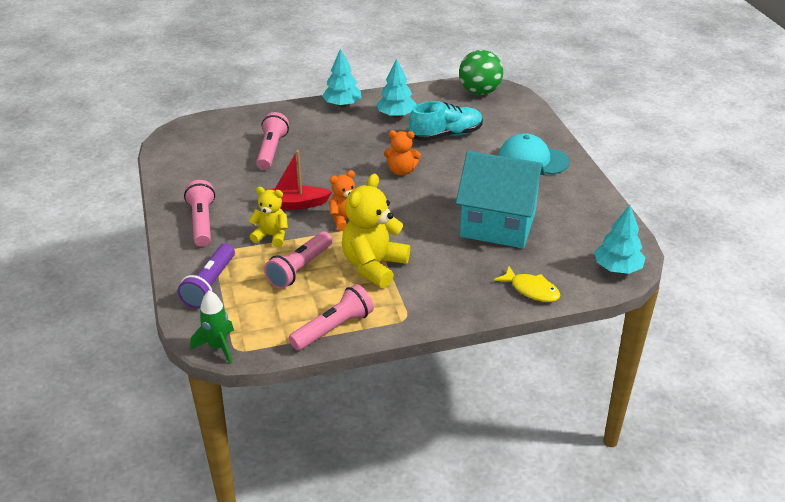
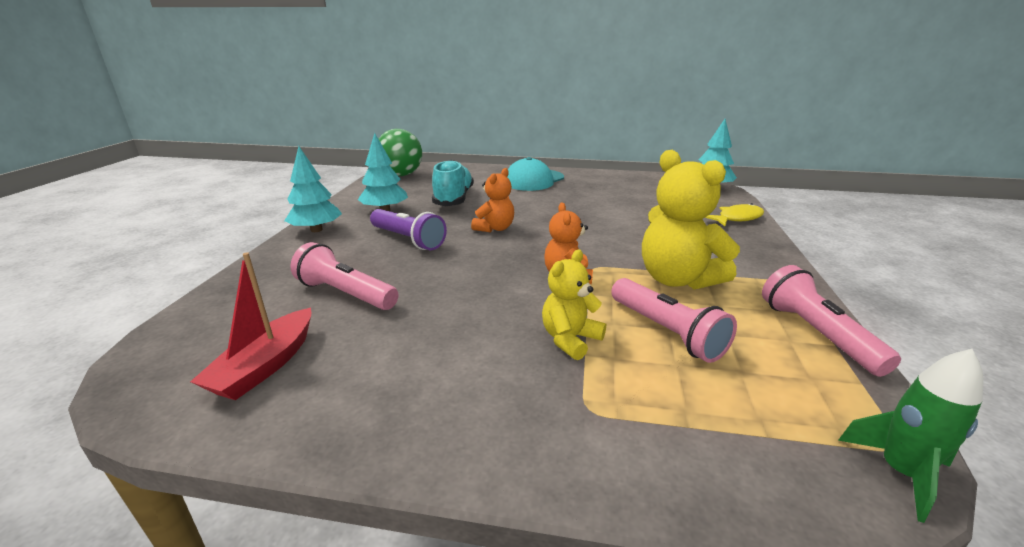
camera: 65 degrees left, 10 degrees down
purple flashlight [178,243,235,308] -> purple flashlight moved to [370,209,447,250]
pink flashlight [184,180,215,247] -> none
red boat [265,150,332,210] -> red boat moved to [190,252,311,400]
turquoise house [456,151,545,248] -> none

